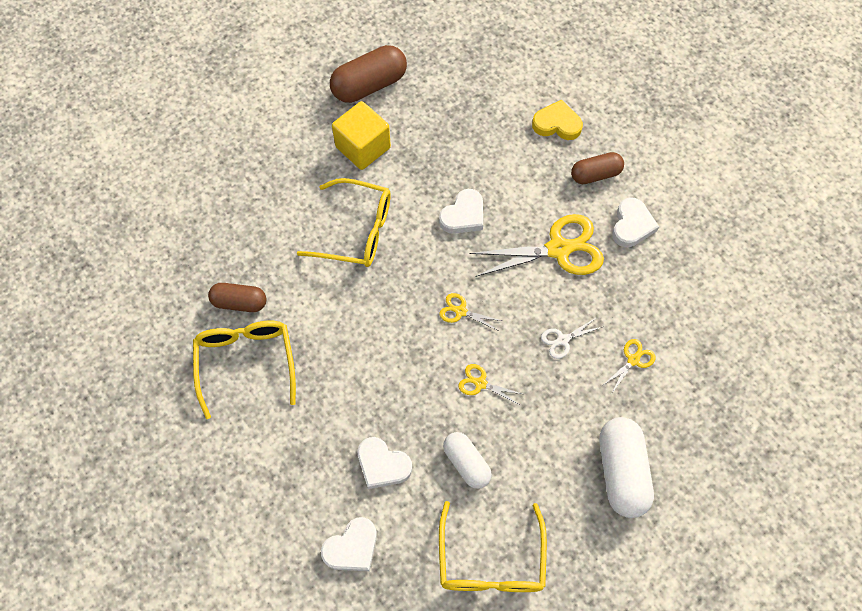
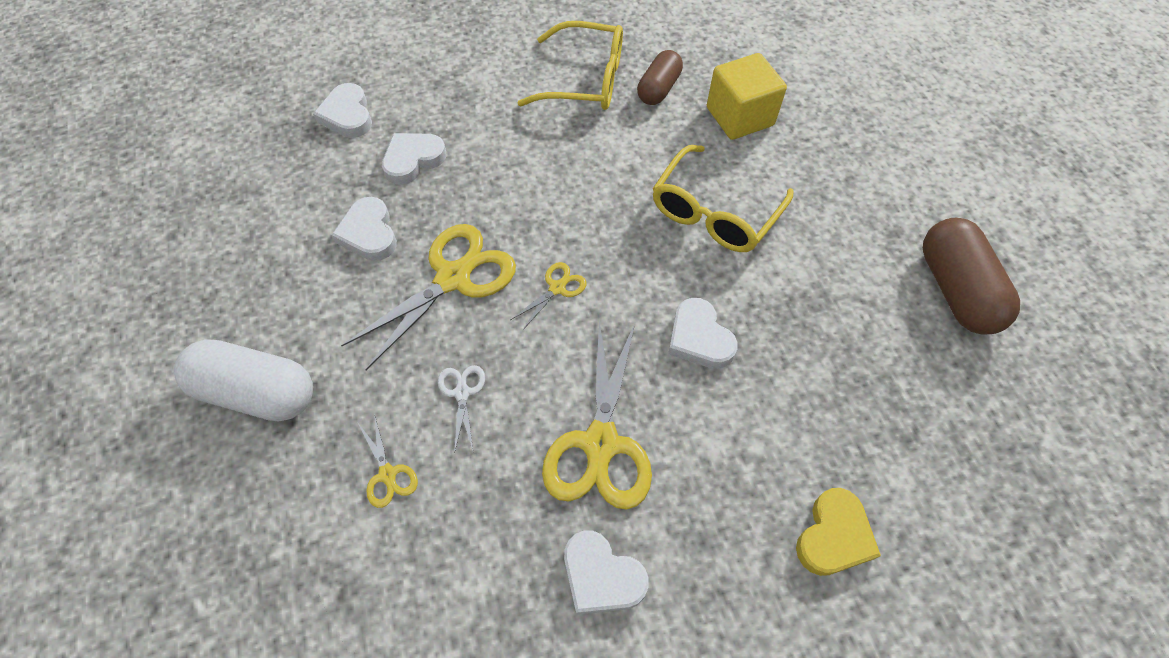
camera: 110 degrees right, 5 degrees down
yellow cube [332,101,391,170] -> yellow cube moved to [707,53,787,140]
yellow glasses [439,501,547,592] -> none
white capsule [443,432,492,489] -> white heart [332,197,397,261]
yellow scissors [458,364,522,405] -> yellow scissors [341,224,516,370], size x2.15
brown capsule [571,152,624,184] -> none

